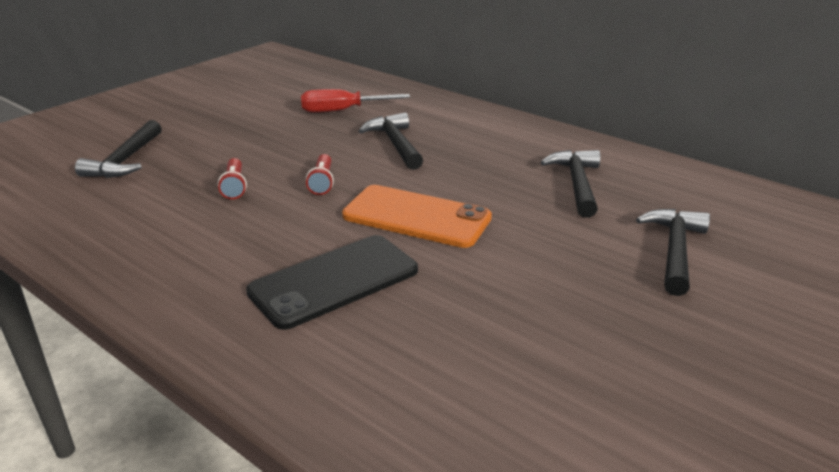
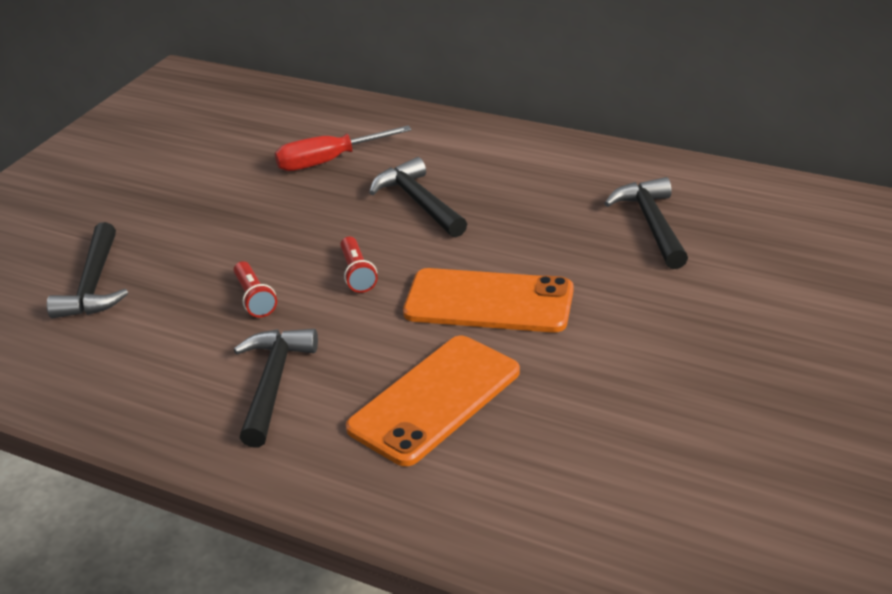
camera: 10 degrees left, 5 degrees up
black phone [246,235,418,330] -> orange phone [346,336,520,466]
black hammer [636,209,710,296] -> black hammer moved to [234,329,318,447]

